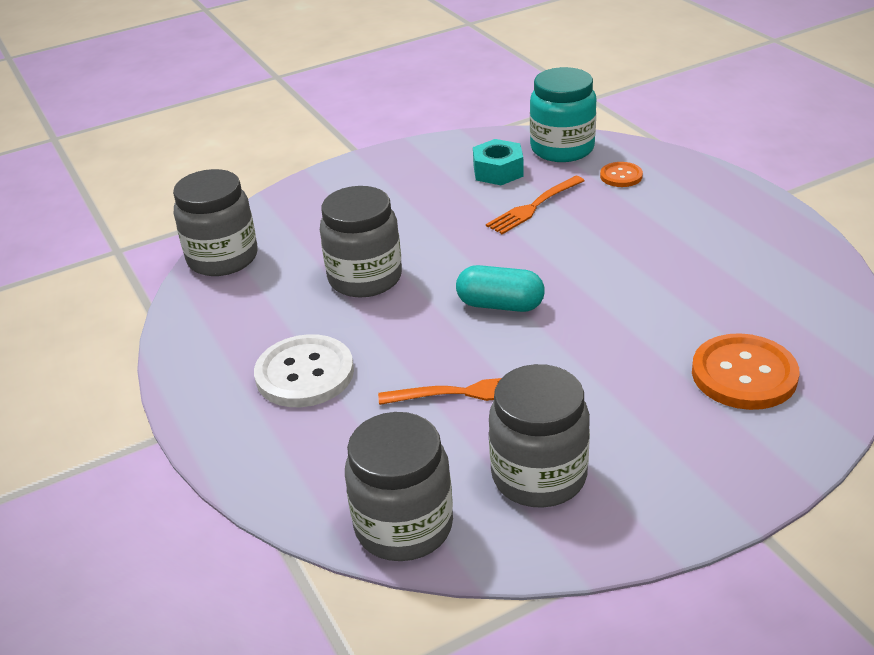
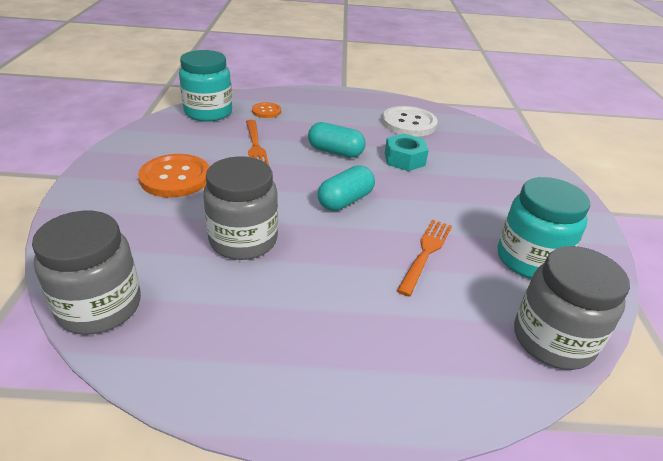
camera: 65 degrees left, 0 degrees up
white button [254,334,354,407] -> white button moved to [382,106,438,137]
turquoise nut [473,139,524,185] -> turquoise nut moved to [384,133,429,171]
grey jar [489,364,590,508] -> turquoise jar [498,177,590,279]
orange button [692,333,800,410] -> orange button moved to [138,154,209,197]
none -> turquoise capsule [308,122,366,158]

